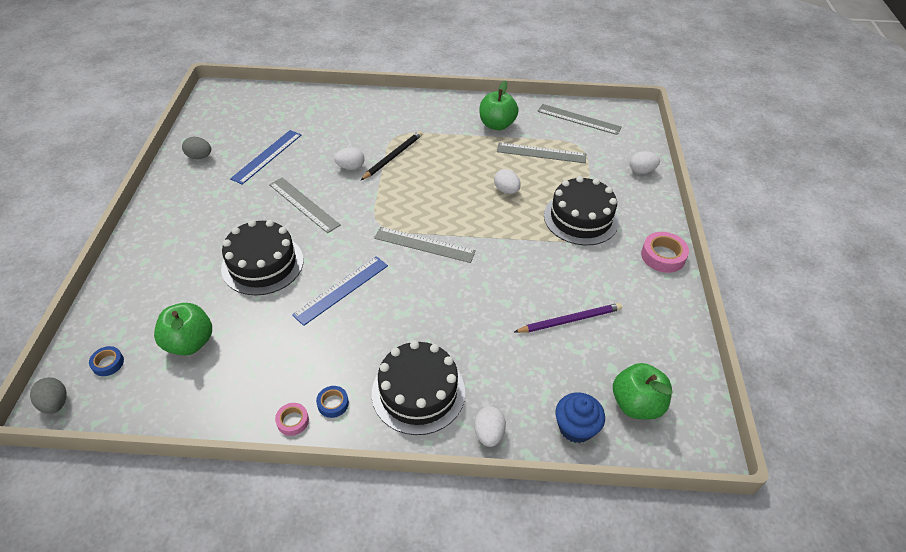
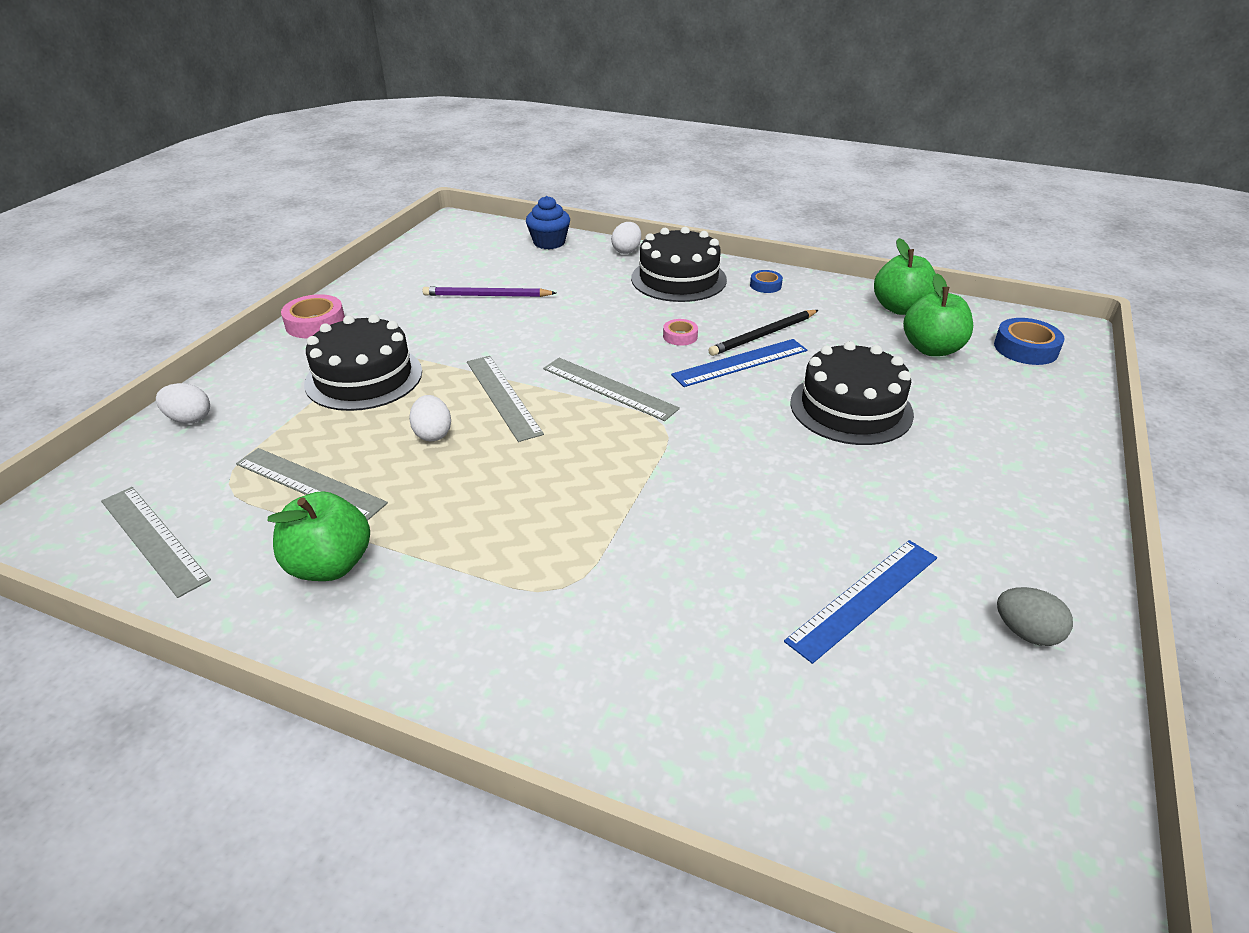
camera: 160 degrees left, 10 degrees down
grey egg [30,377,67,414] -> none
blue tape [89,346,124,376] -> blue tape [994,318,1065,365], size x1.71
grey ruler [269,178,340,233] -> grey ruler moved to [467,356,544,442]
pink tape [275,403,309,436] -> pink tape moved to [663,319,698,346]
white egg [334,147,365,170] -> none
black pencil [361,131,422,180] -> black pencil moved to [709,310,818,356]
green apple [613,363,673,419] -> green apple moved to [874,238,936,315]

